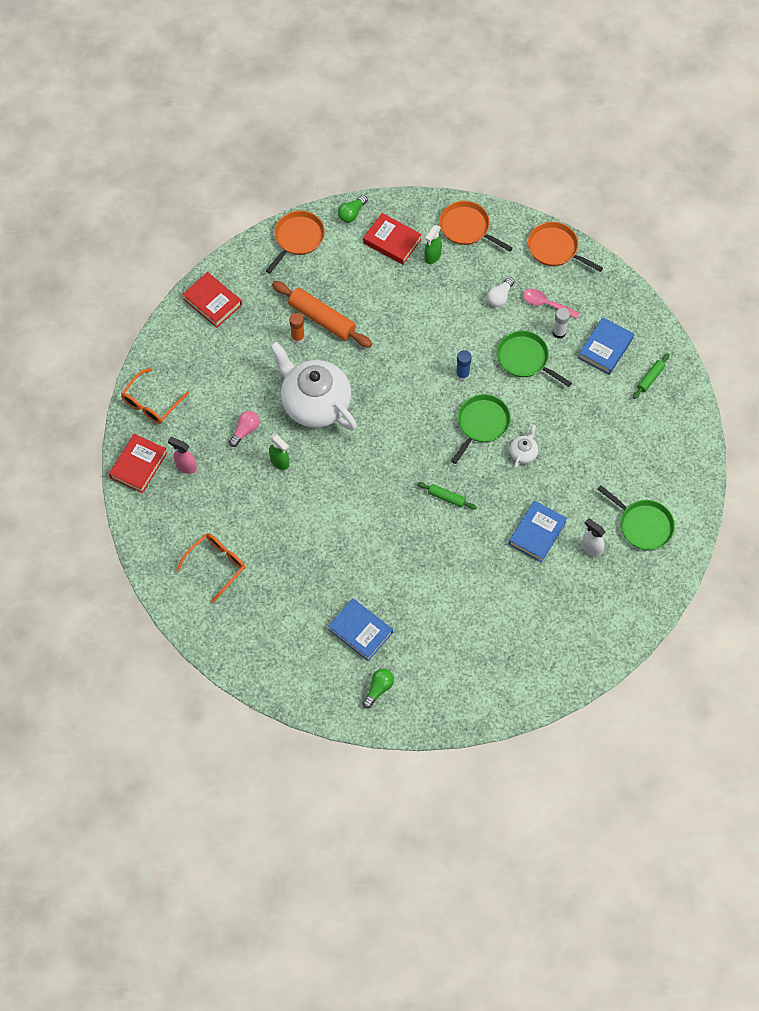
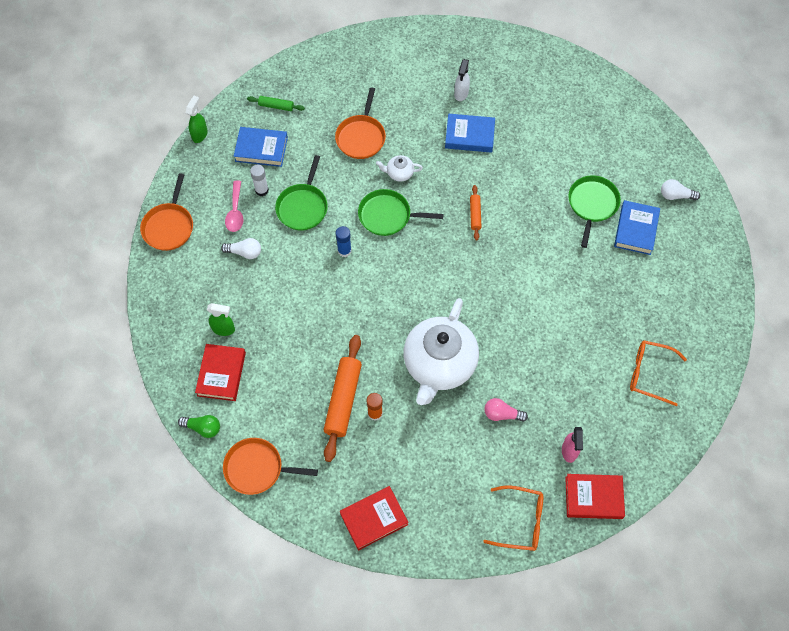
camera: 115 degrees left, 0 degrees up
red book [182,272,242,328] -> red book turned 45 degrees clockwise [340,486,408,551]
green spray bottle [269,434,289,470] -> green spray bottle moved to [186,95,208,143]
green light bulb [362,669,394,709] -> white light bulb [661,179,700,201]
green rolling pin [417,482,477,509] -> orange rolling pin [470,185,482,241]
orange pan [439,201,513,252] -> orange pan moved to [335,87,386,159]
green pan [597,485,675,550] -> green pan moved to [568,175,621,248]

